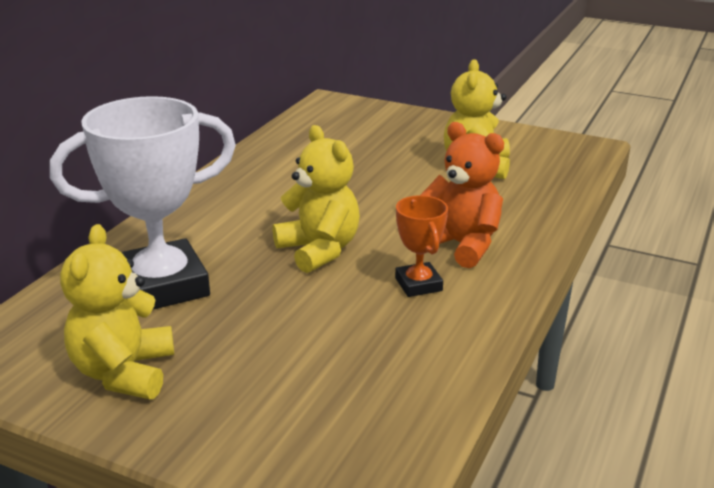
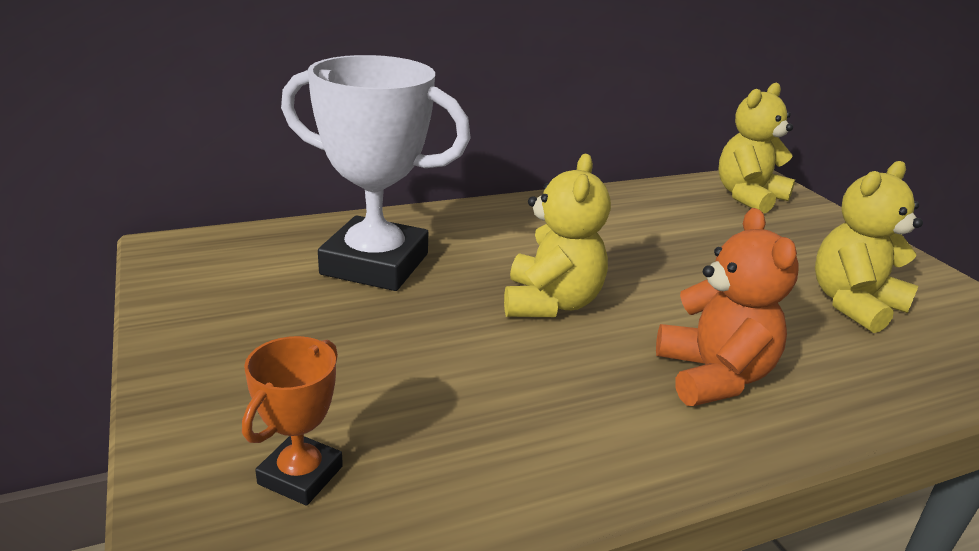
camera: 40 degrees right, 0 degrees up
yellow teddy bear [60,224,174,399] -> yellow teddy bear moved to [718,83,795,214]
orange trophy [395,195,448,297] -> orange trophy moved to [242,336,343,506]

